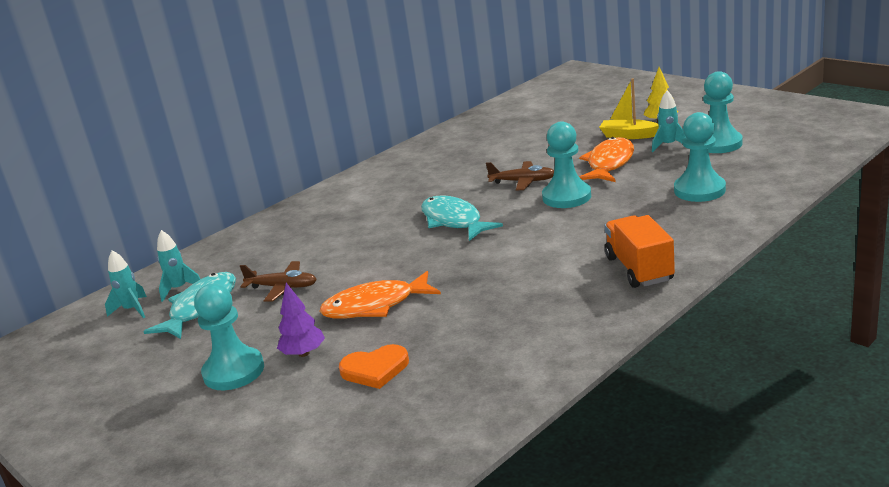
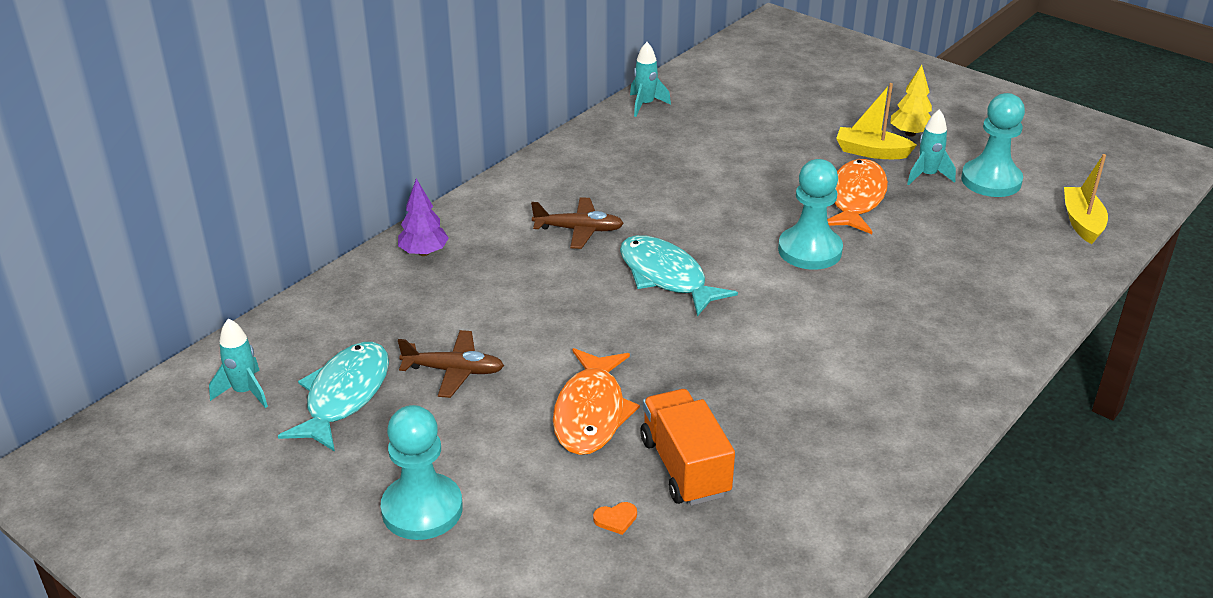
camera: 10 degrees left, 10 degrees up
turquoise rocket [157,230,200,302] -> turquoise rocket moved to [630,42,671,117]
purple tree [277,283,325,357] -> purple tree moved to [398,178,449,256]
orange fish [319,271,441,319] -> orange fish turned 60 degrees counterclockwise [553,348,640,455]
orange heart [339,344,409,389] -> orange heart [593,502,637,535], size x0.50
brown plane [486,161,554,190] -> brown plane moved to [531,197,624,249]
orange truck [604,215,675,288] -> orange truck moved to [641,389,735,506]
turquoise pawn [674,112,726,202] -> none
none -> yellow boat [1064,154,1108,244]

